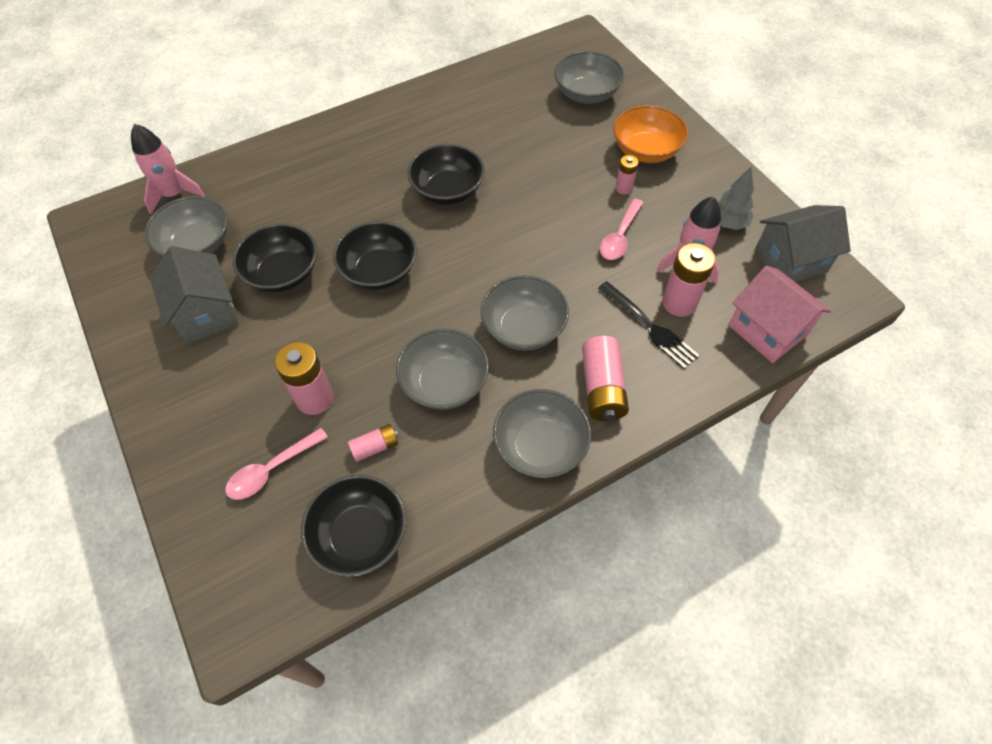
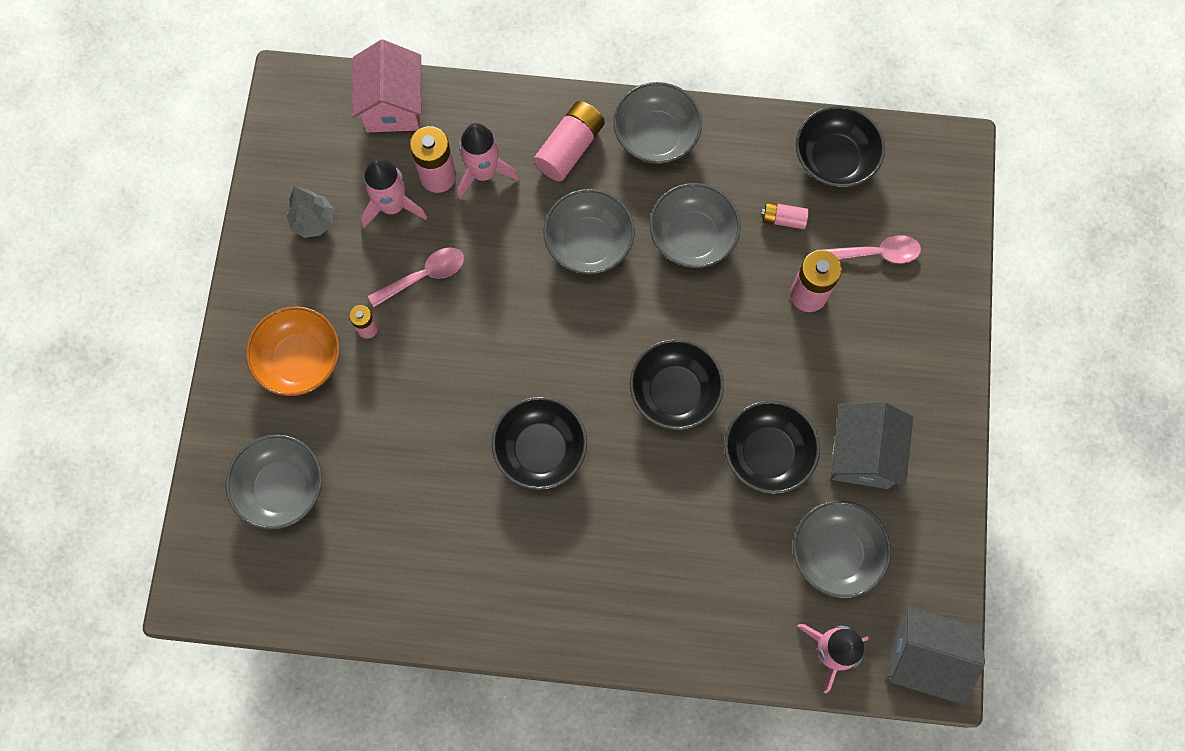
camera: 145 degrees left, 15 degrees up
black fork [598,281,700,369] -> pink rocket [458,123,520,199]
grey house [755,205,851,282] -> grey house moved to [886,607,985,705]

